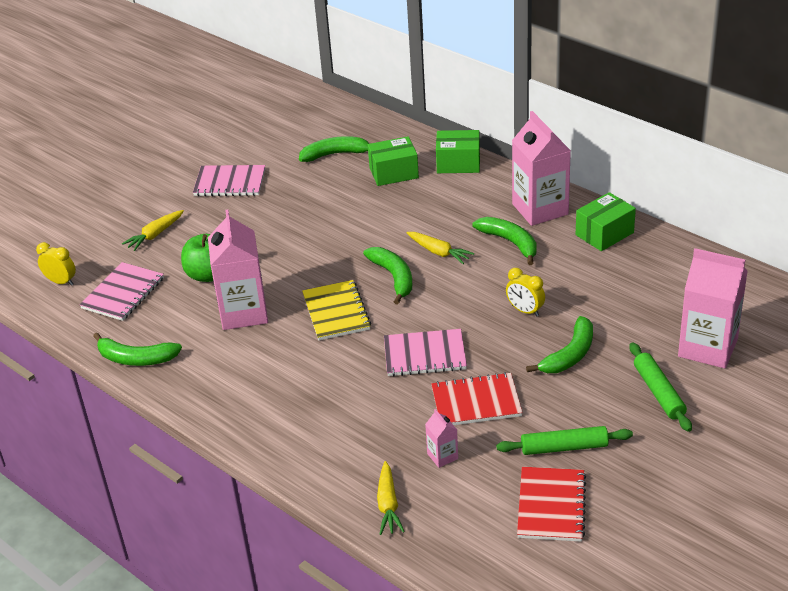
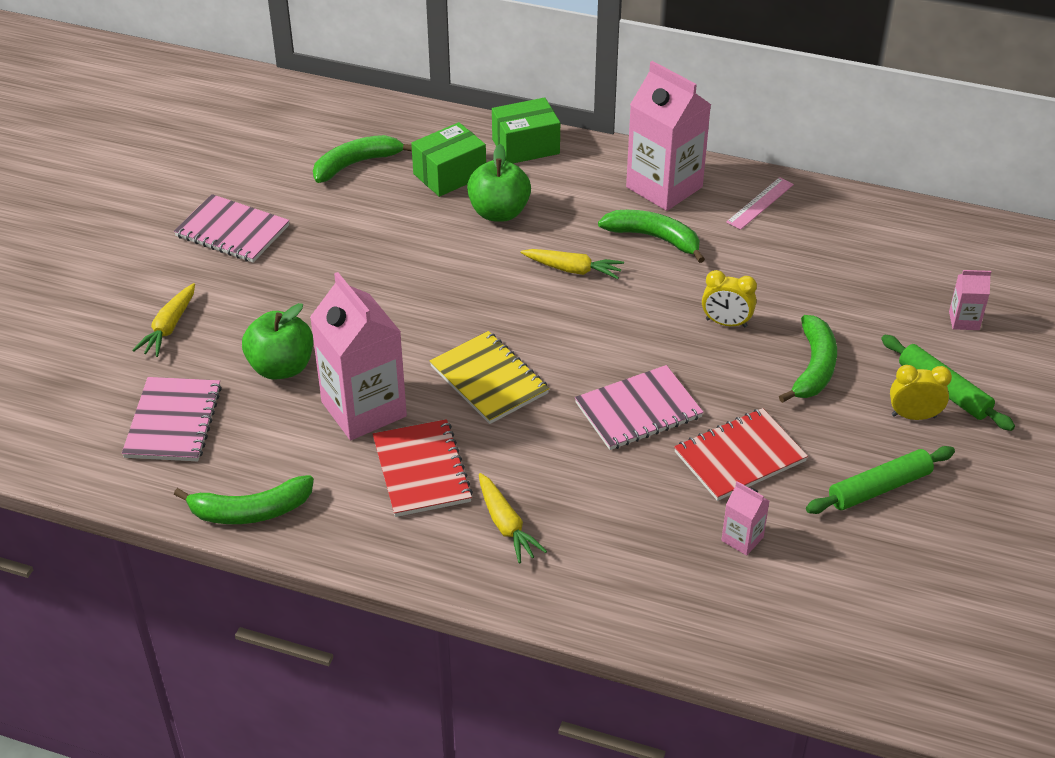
camera: 25 degrees left, 5 degrees up
yellow clock [36,242,76,286] -> yellow clock moved to [890,365,952,420]
pink notebook [193,165,265,196] -> pink notebook turned 45 degrees clockwise [174,194,289,263]
green banana [363,247,412,305] -> none
yellow carrot [377,461,405,535] -> yellow carrot moved to [479,473,547,564]
red notebook [517,467,586,542] -> red notebook moved to [373,419,473,517]
green box [576,192,636,251] -> pink ruler [726,177,794,230]
pink carton [678,248,748,368] -> pink carton [949,270,991,330], size x0.45
none -> green apple [467,144,531,222]

